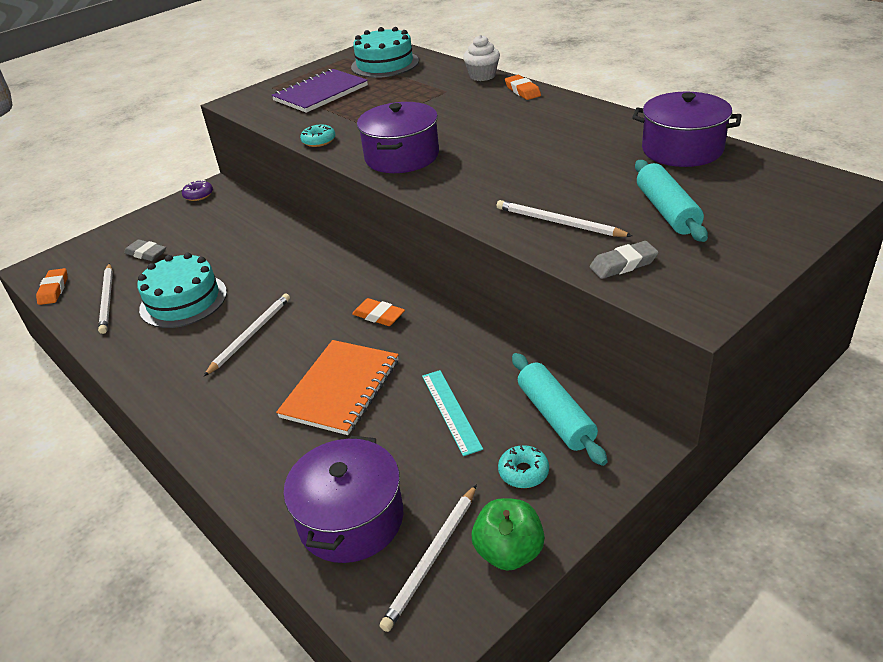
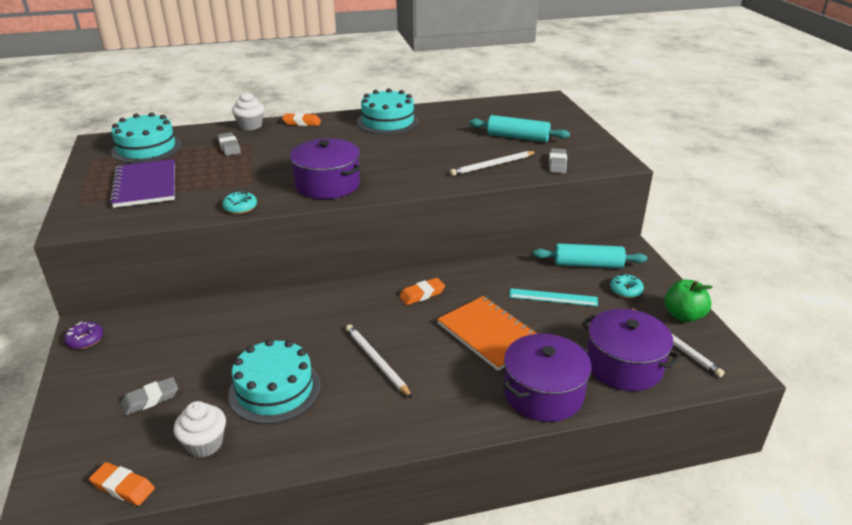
camera: 65 degrees left, 5 degrees down
white pencil [98,263,113,334] -> white cupcake [174,401,226,457]
purple pot [632,92,742,167] -> purple pot moved to [503,334,592,422]
none -> grey eraser [217,132,241,156]
none -> turquoise cake [357,88,419,135]

